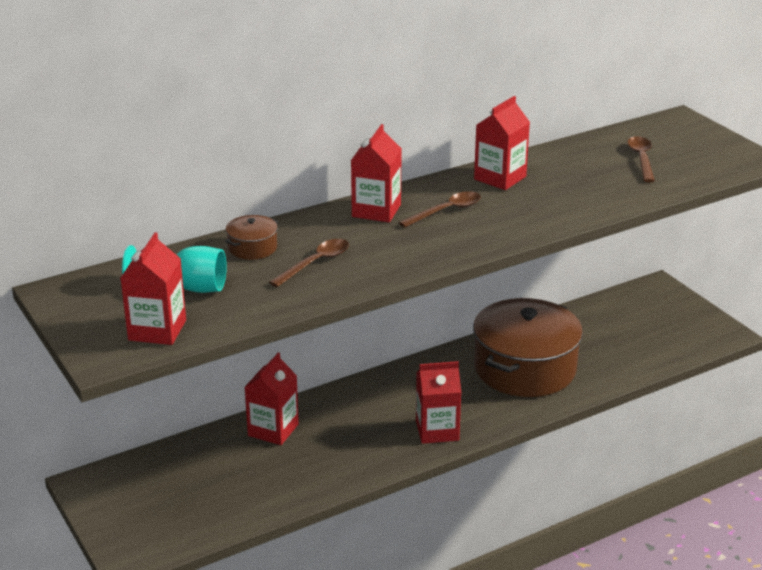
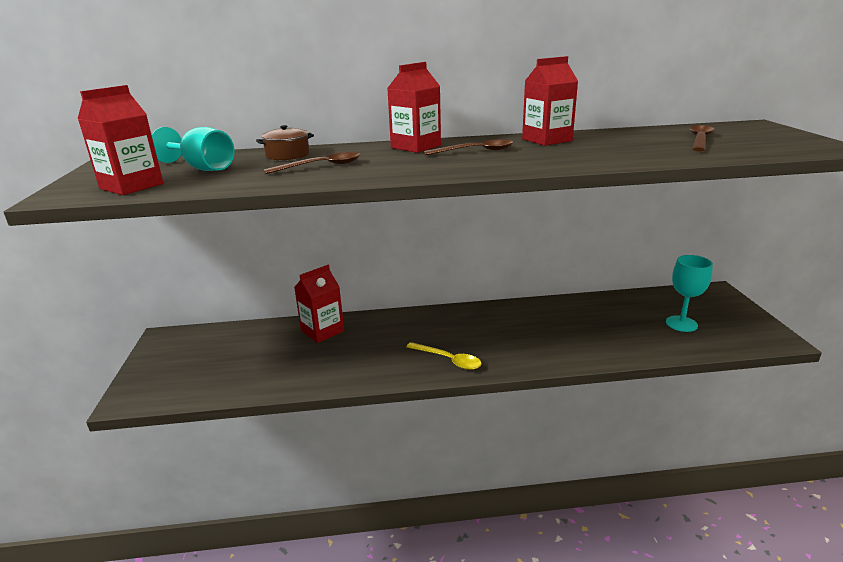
camera: 25 degrees right, 5 degrees down
red carton [416,361,461,444] -> yellow spoon [407,342,482,370]
brown pot [473,298,583,397] -> none
none -> turquoise goblet [666,255,713,332]

